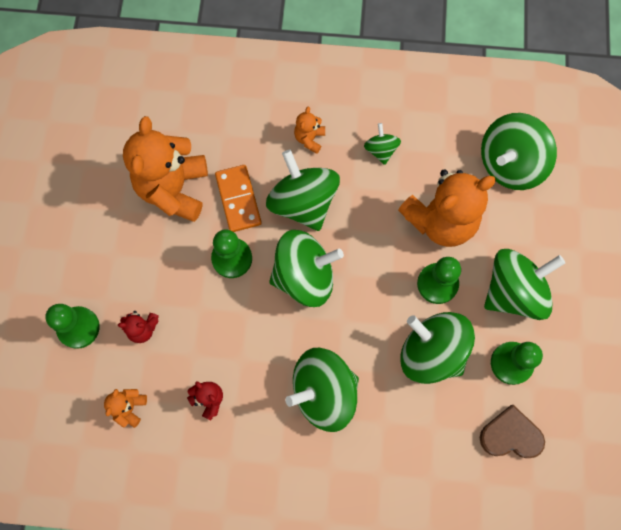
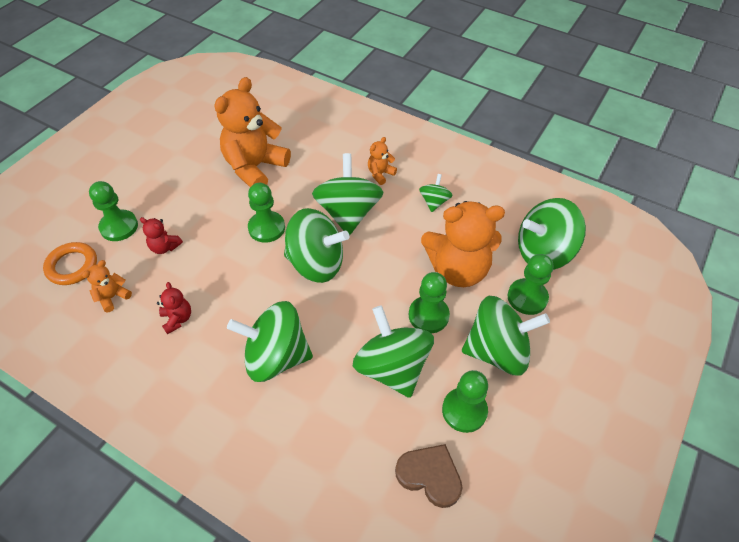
camera: 25 degrees right, 20 degrees down
orange domino [215,165,262,232] -> none
none -> orange ring [43,242,97,285]
none -> green pawn [507,254,553,315]

